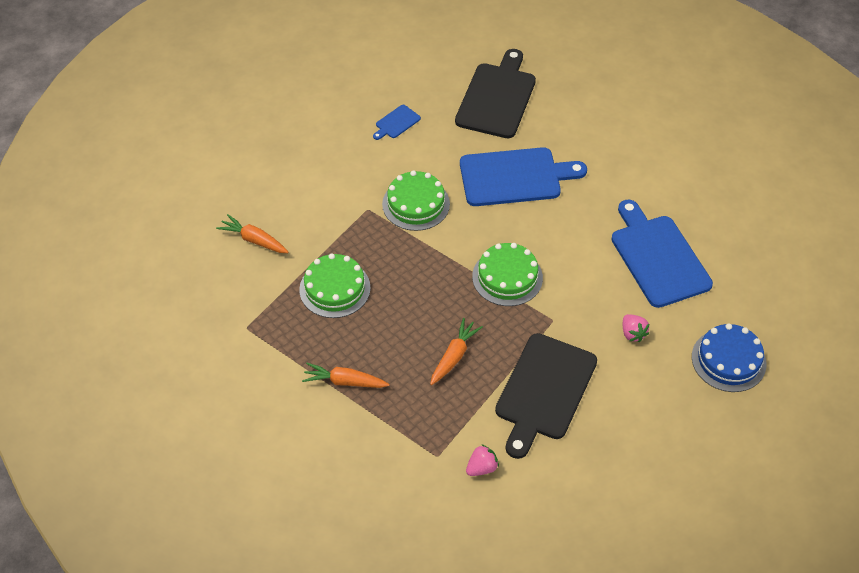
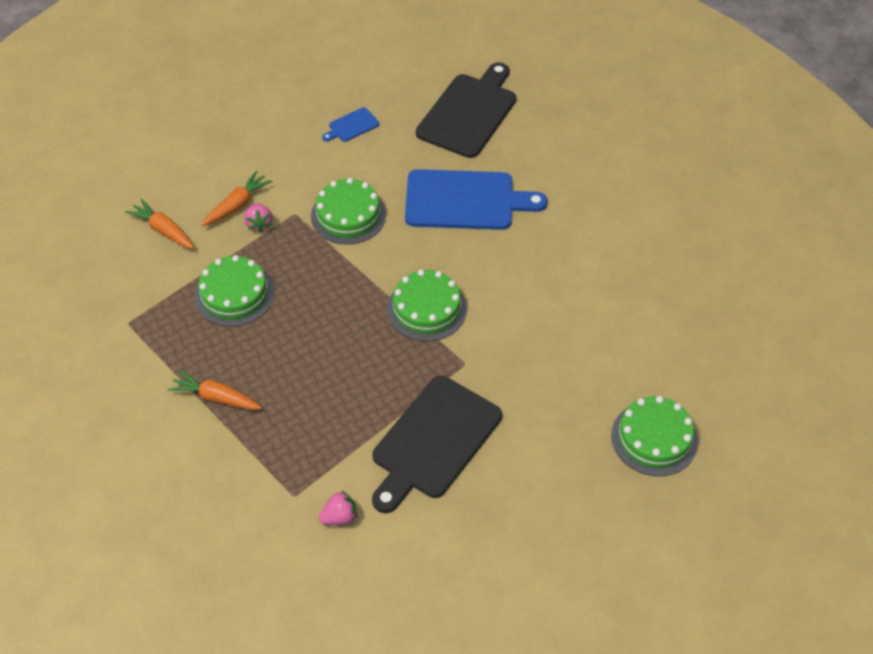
camera: 10 degrees right, 0 degrees up
orange carrot [430,318,483,385] -> orange carrot moved to [202,171,273,226]
blue cutting board [611,199,713,308] -> none
pink strawberry [623,314,649,342] -> pink strawberry moved to [244,203,272,233]
blue cake [692,323,766,392] -> green cake [611,396,698,476]

